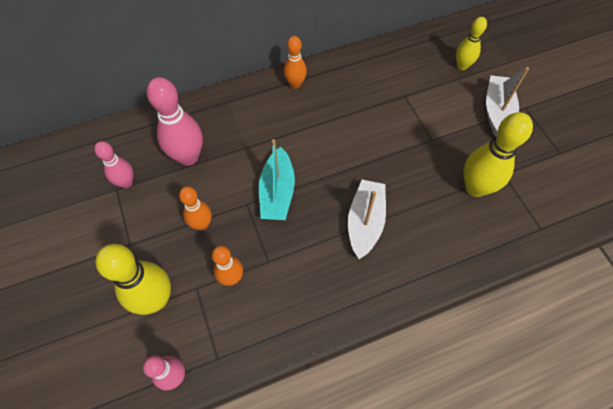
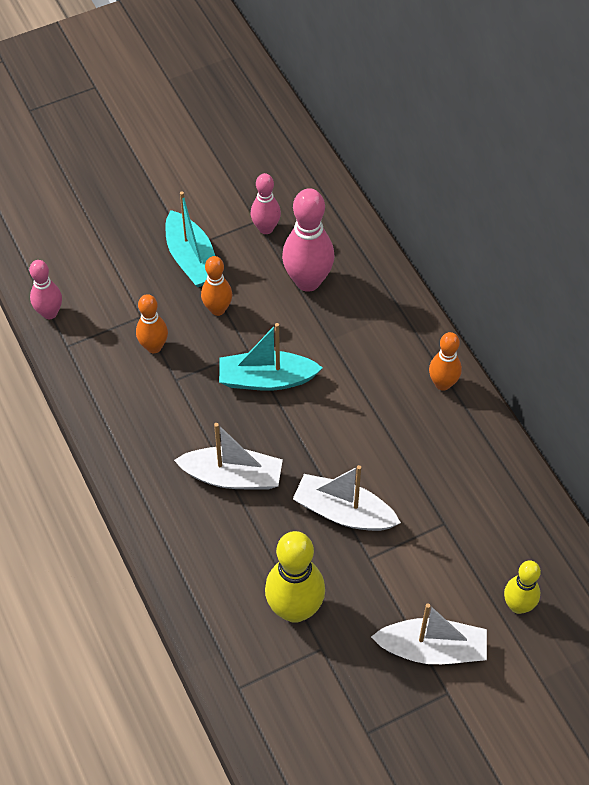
camera: 85 degrees right, 5 degrees down
yellow bowling pin [95,244,171,315] -> none
none -> turquoise boat [166,191,215,287]
none -> white boat [293,465,401,531]

